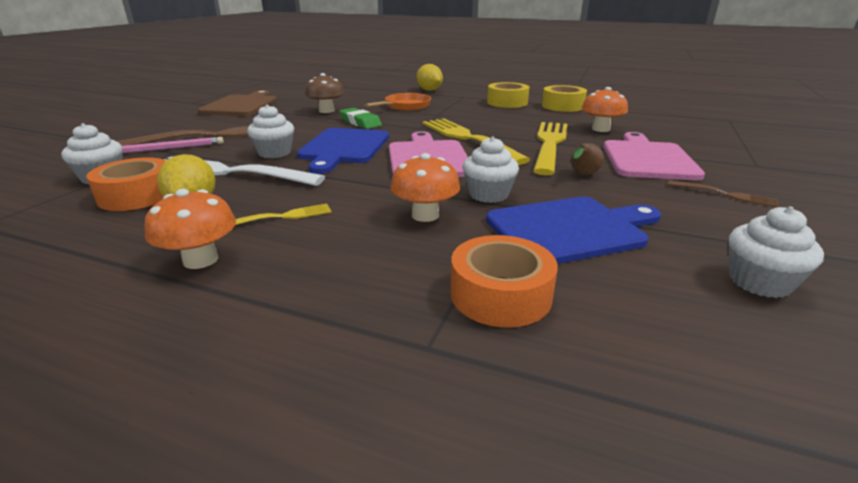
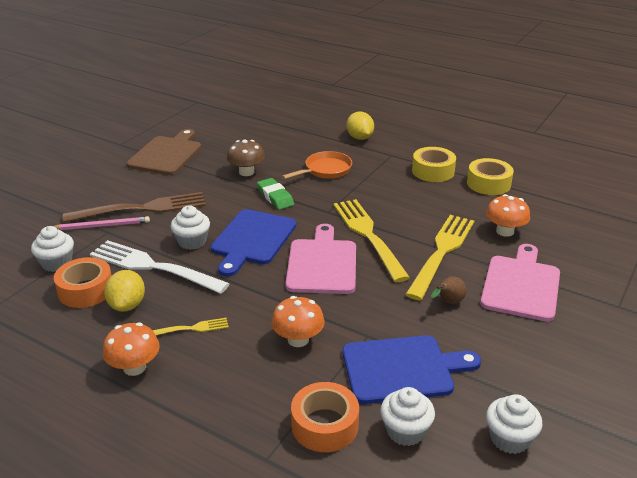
camera: 10 degrees right, 5 degrees up
white cupcake [463,137,519,203] -> white cupcake moved to [381,387,435,446]
brown fork [668,180,779,207] -> none

